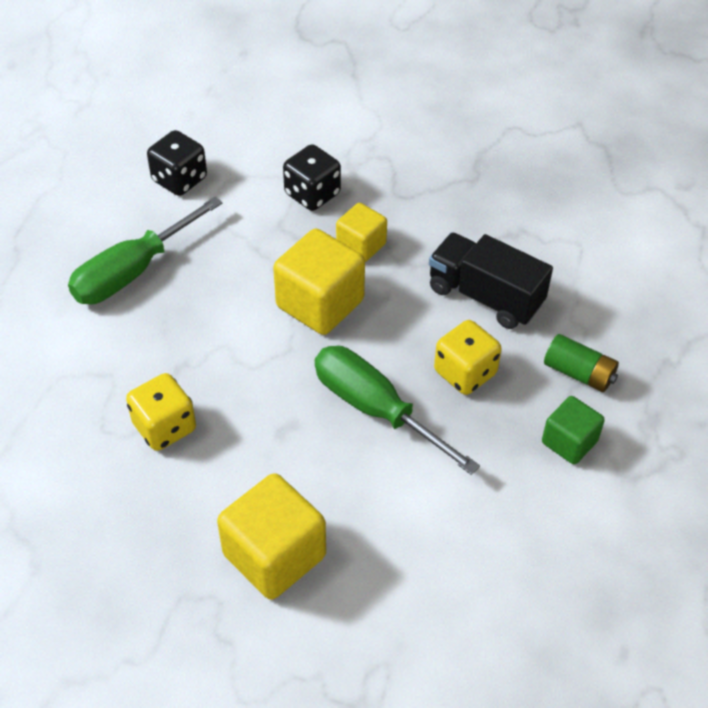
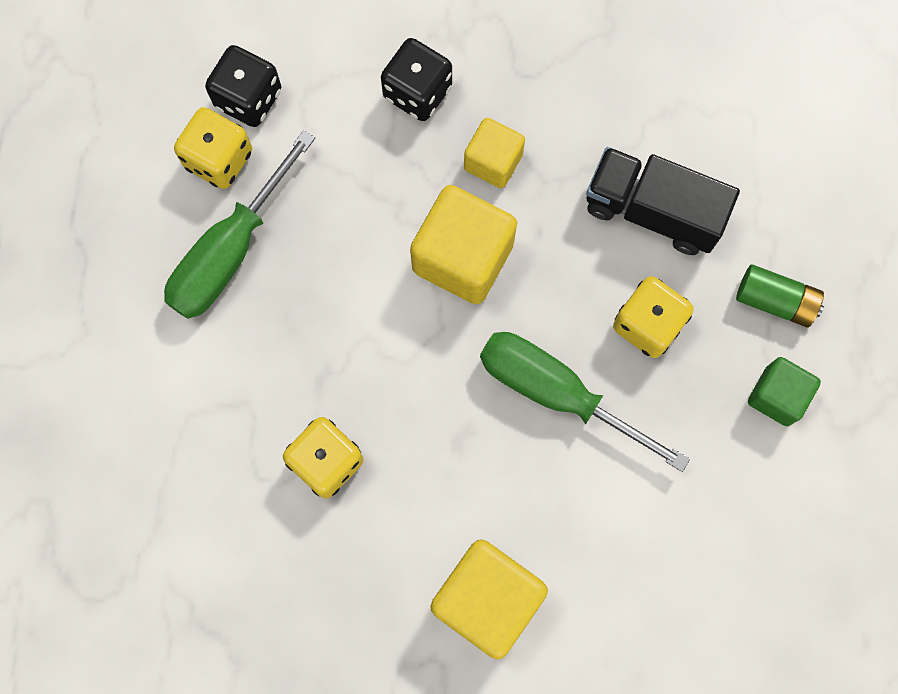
camera: 10 degrees left, 25 degrees up
none -> yellow dice [174,107,252,189]

